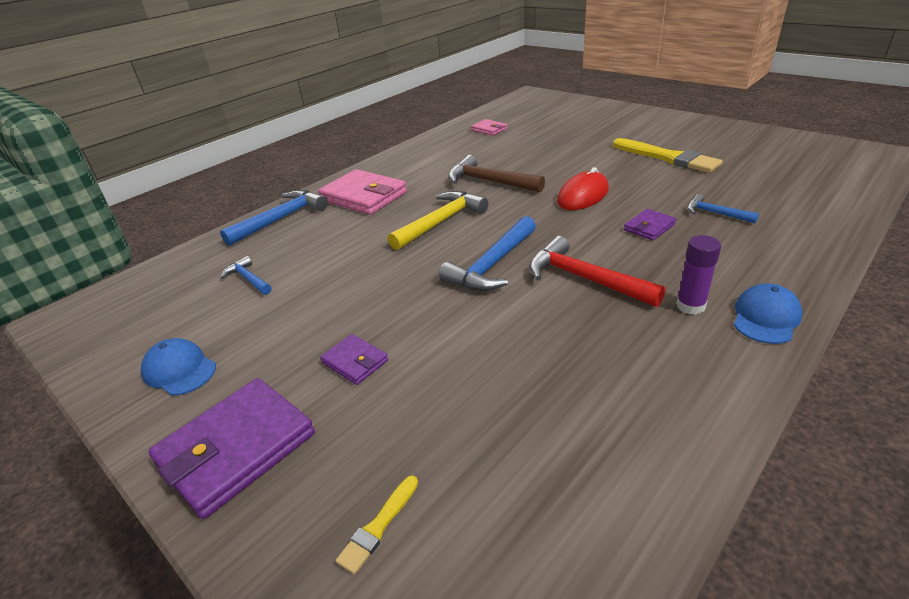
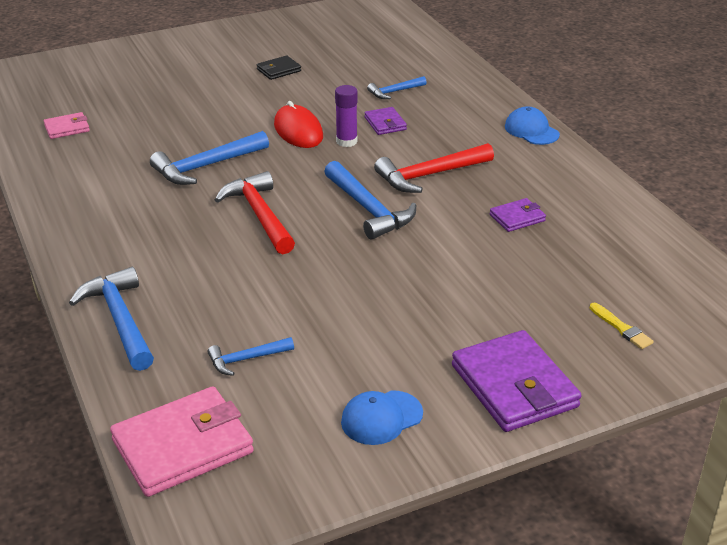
camera: 70 degrees left, 0 degrees up
pink wallet [318,169,407,215] -> pink wallet moved to [110,386,254,497]
purple wallet [320,334,388,385] -> purple wallet moved to [490,198,546,232]
yellow hammer [388,191,488,250] -> red hammer [215,171,295,254]
brown hammer [448,155,545,193] -> blue hammer [150,131,269,185]
yellow brush [613,138,723,173] -> black wallet [257,56,301,80]
purple glue stick [676,235,721,315] -> purple glue stick moved to [335,85,358,147]

